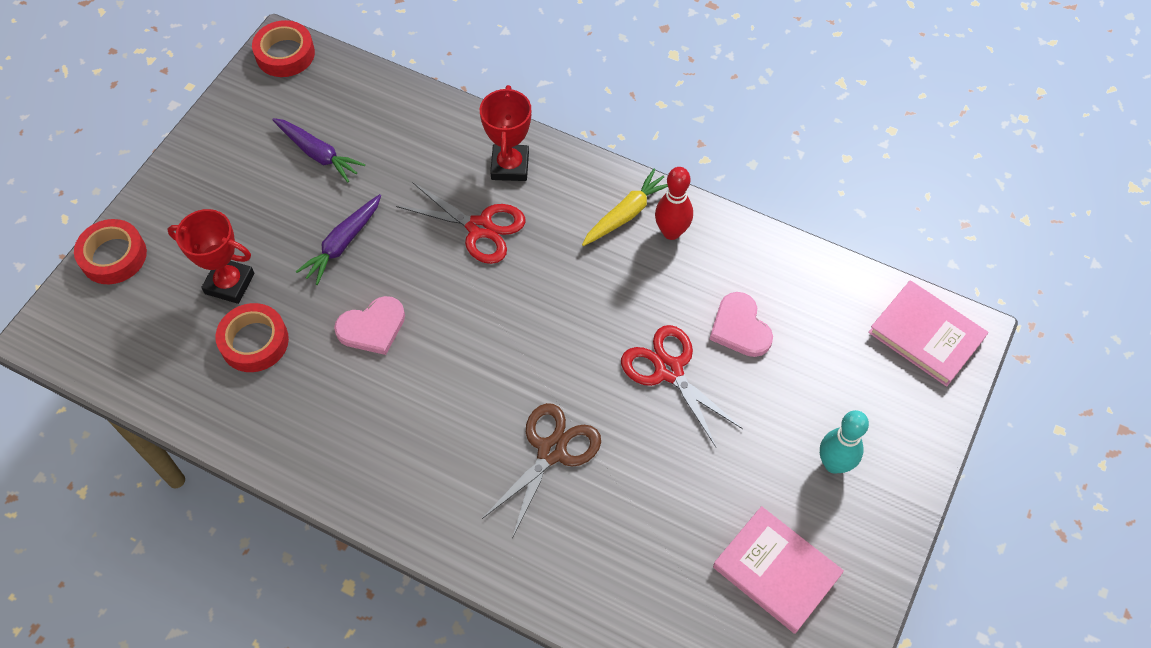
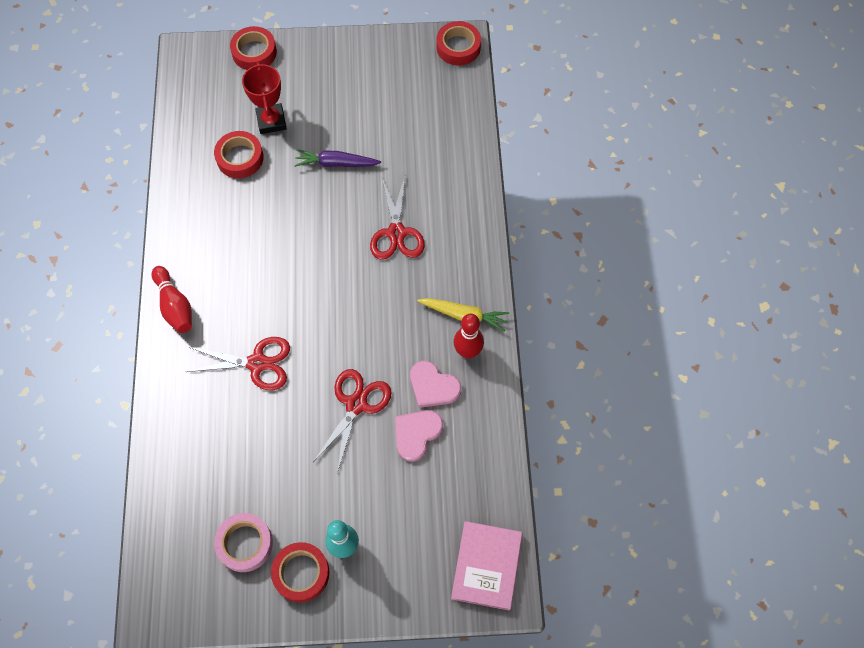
camera: 60 degrees right, 5 degrees up
purple carrot [272,118,365,182] -> none
pink heart [334,296,405,355] -> pink heart moved to [410,361,461,408]
red trophy [480,85,531,181] -> none
brown scissors [482,403,601,538] -> red scissors [186,337,290,390]
pink book [713,506,844,634] -> pink tape [214,513,273,572]
none -> red bowling pin [152,266,192,333]
none -> red tape [271,542,329,602]

